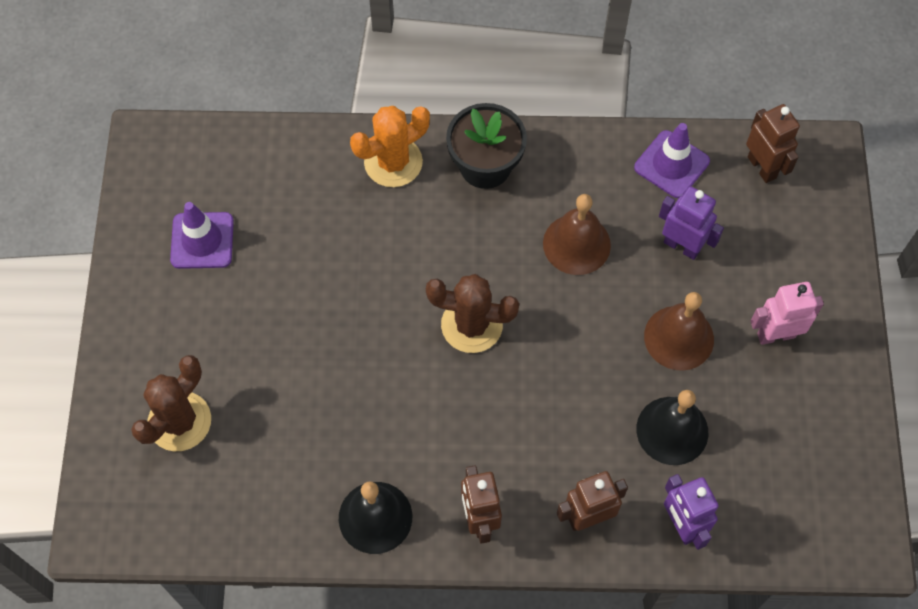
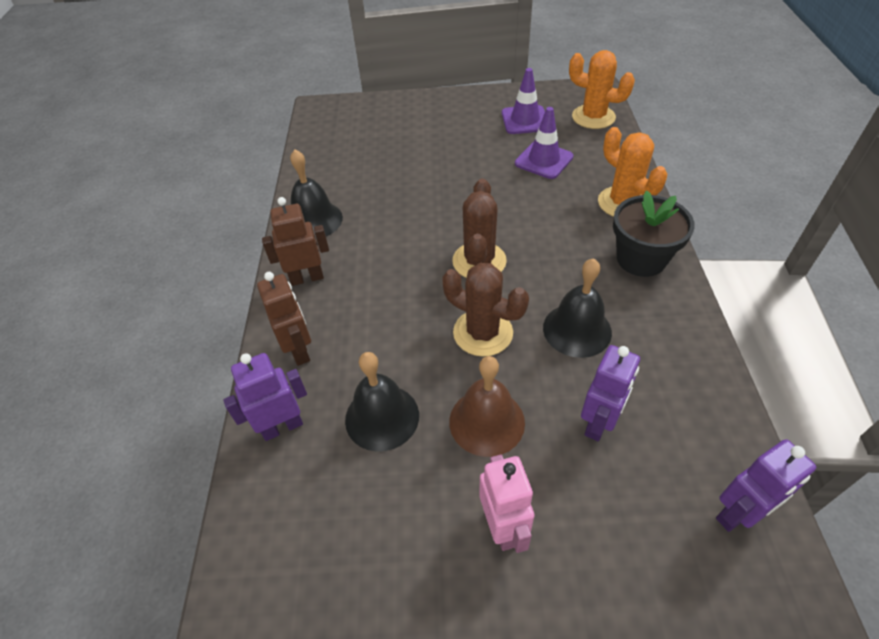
camera: 90 degrees right, 15 degrees down
brown cactus [131,355,211,451] -> brown cactus moved to [442,262,529,357]
brown bell [543,194,611,275] -> black bell [543,258,612,358]
purple traffic cone [634,123,710,198] -> purple traffic cone moved to [515,107,574,179]
brown robot [746,104,800,183] -> purple robot [716,439,816,532]
none -> orange cactus [569,50,635,129]

